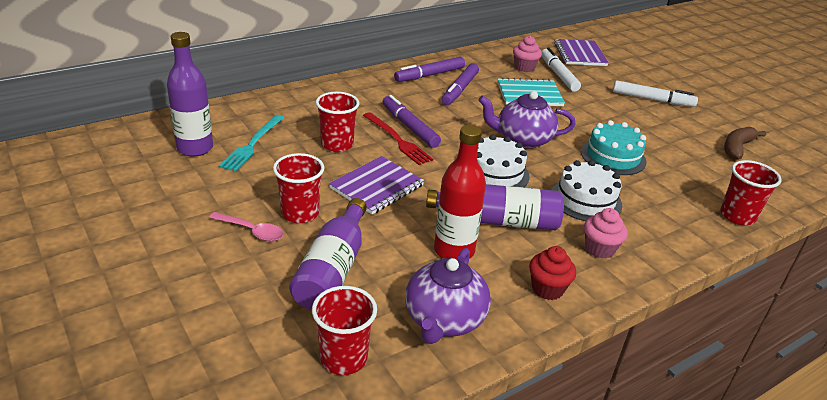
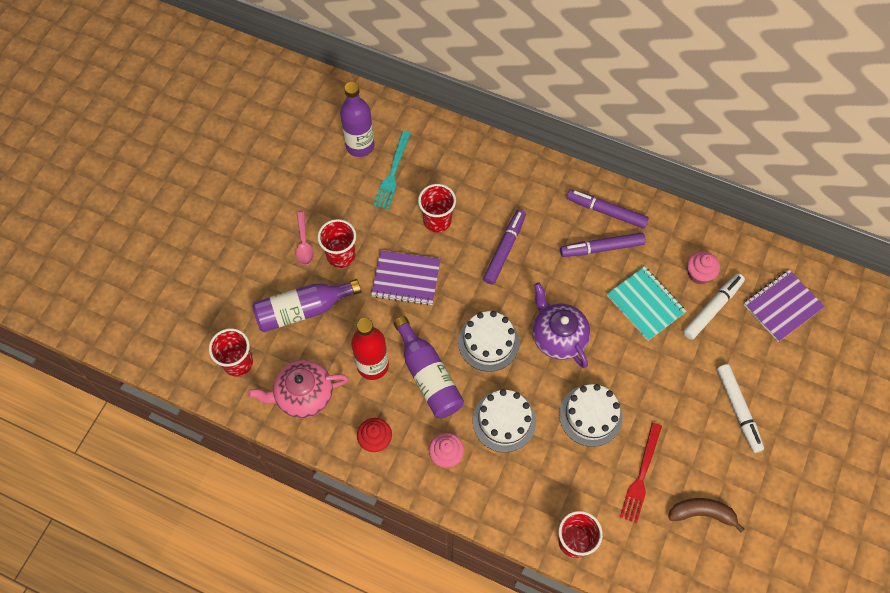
camera: 60 degrees right, 30 degrees up
turquoise fork [219,115,284,172] -> turquoise fork turned 60 degrees counterclockwise [374,131,411,209]
red fork [363,112,433,165] -> red fork moved to [620,423,662,523]
purple teapot [405,248,491,344] -> pink teapot [247,360,348,418]
turquoise cake [581,120,647,175] -> white cake [559,384,623,447]

